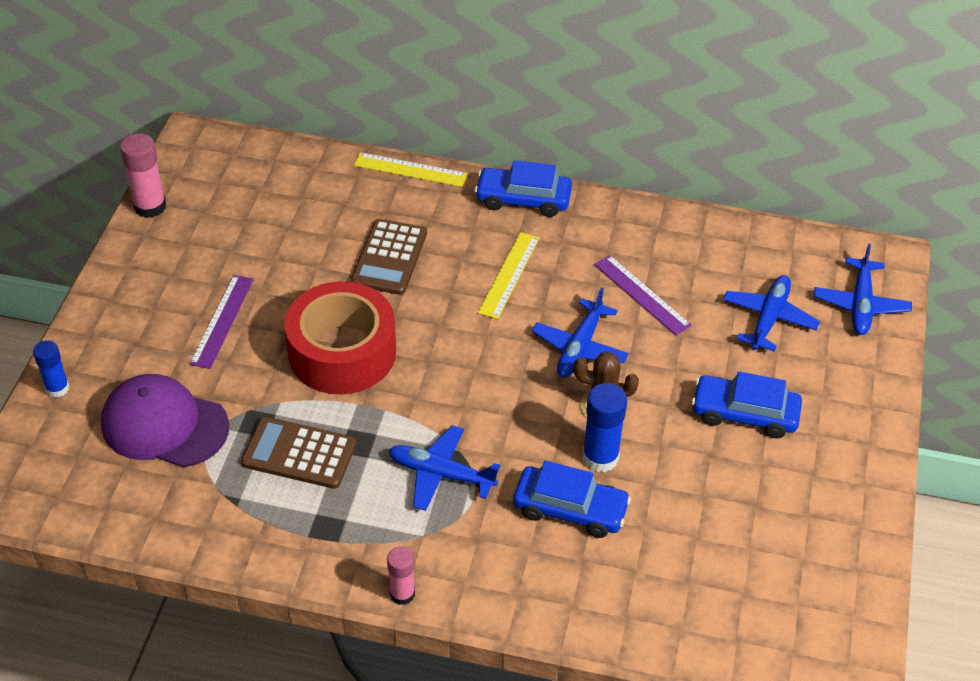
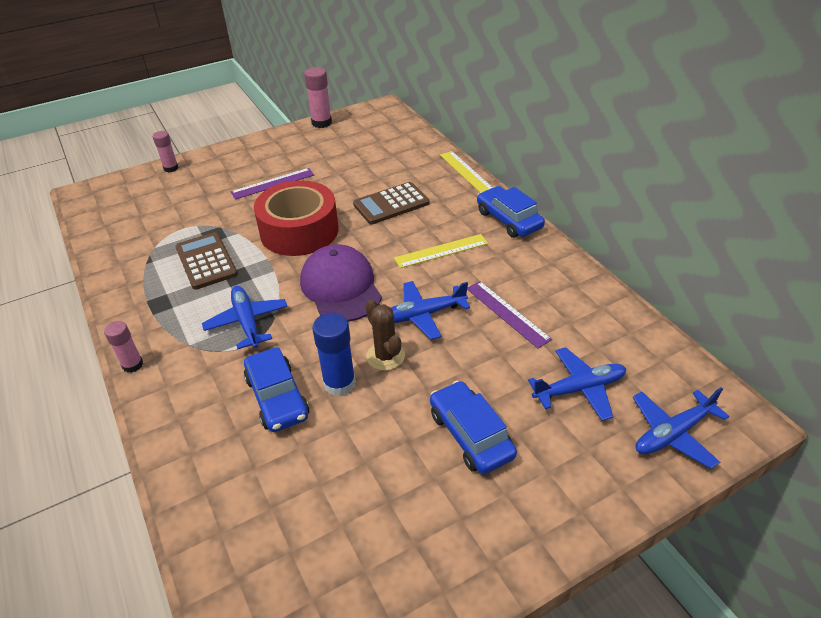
camera: 50 degrees right, 5 degrees down
blue glue stick [33,340,69,398] -> pink glue stick [153,131,179,172]
purple cap [101,374,229,467] -> purple cap moved to [300,244,382,322]
purple ruler [594,255,692,335] -> purple ruler turned 45 degrees counterclockwise [467,281,552,348]

